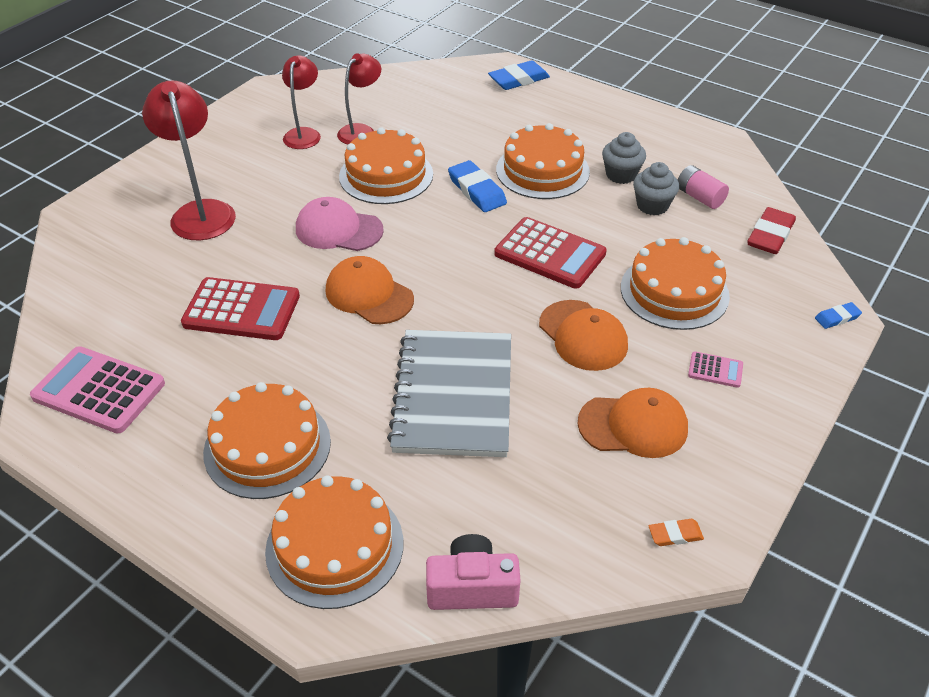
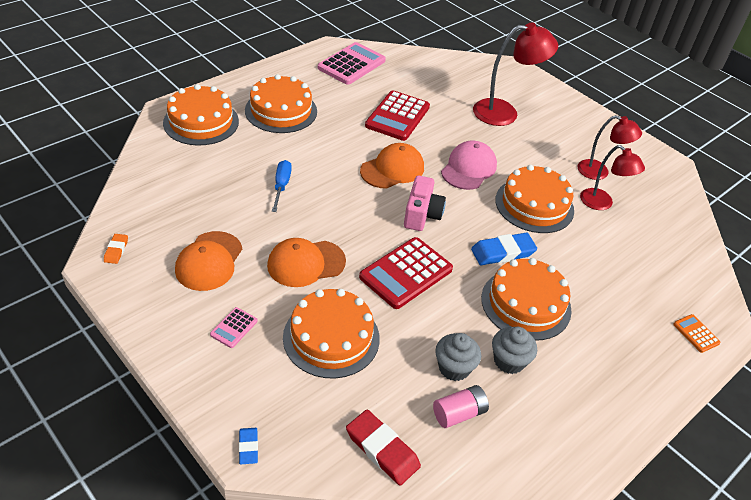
camera: 100 degrees right, 0 degrees up
grey notebook [387,330,511,457] -> blue screwdriver [272,160,292,212]
pink camera [426,534,521,610] -> pink camera moved to [404,175,446,231]
blue eraser [488,60,550,90] -> orange calculator [673,314,721,353]

